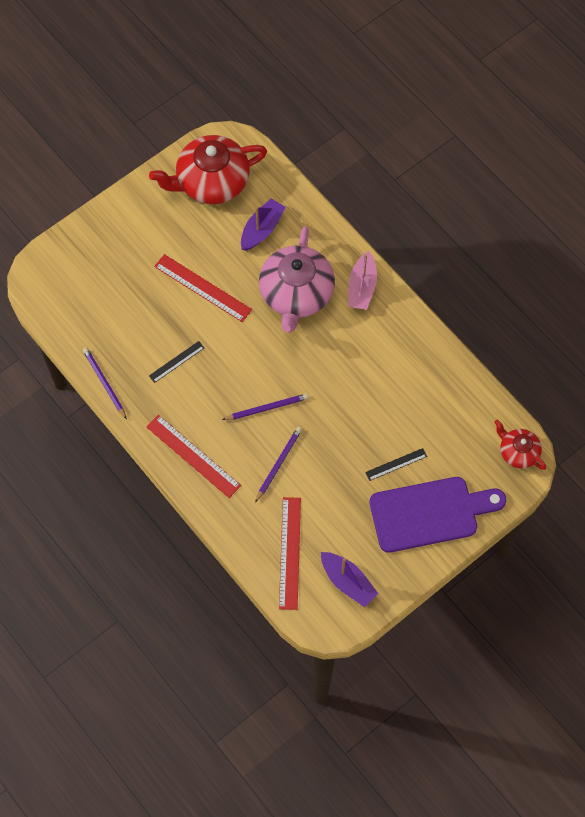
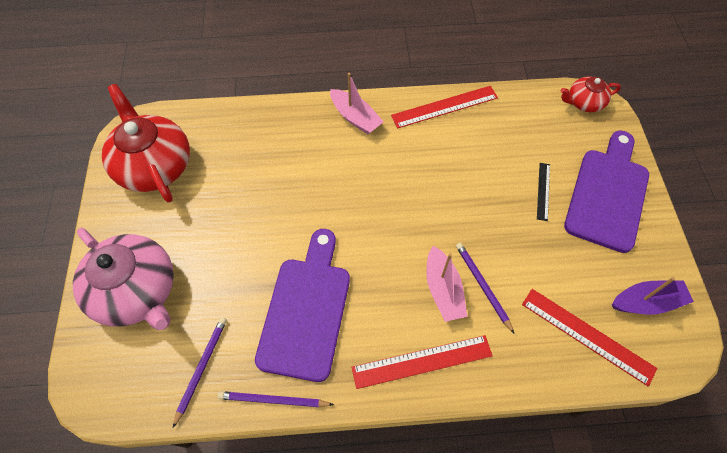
camera: 55 degrees left, 5 degrees down
red teapot [149,135,267,204] -> red teapot turned 135 degrees clockwise [102,84,190,203]
black ruler [149,341,204,383] -> purple cutting board [255,229,350,382]
red ruler [154,254,252,322] -> red ruler moved to [391,86,498,128]
purple pencil [222,393,309,420] -> purple pencil moved to [173,317,227,428]
purple boat [241,198,286,251] -> none
pink teapot [259,226,335,333] -> pink teapot moved to [73,228,174,330]
none -> pink boat [426,246,467,322]

